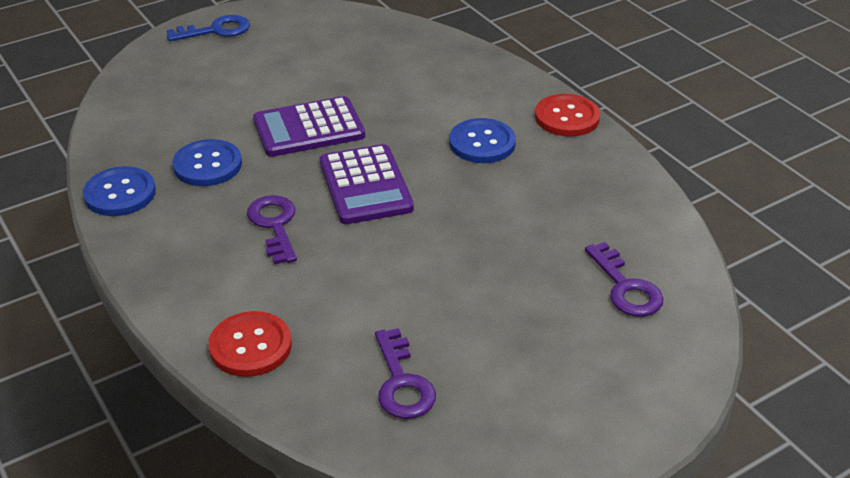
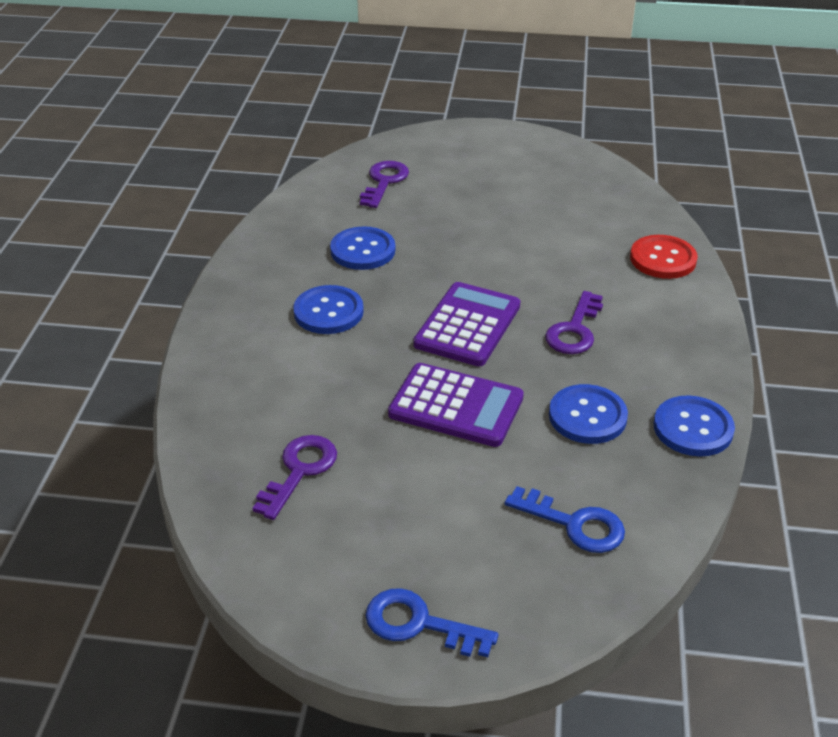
camera: 140 degrees left, 0 degrees up
purple key [375,328,436,419] -> purple key moved to [253,435,337,520]
red button [535,94,600,137] -> none
none -> blue button [330,226,395,270]
none -> blue key [505,486,625,553]

